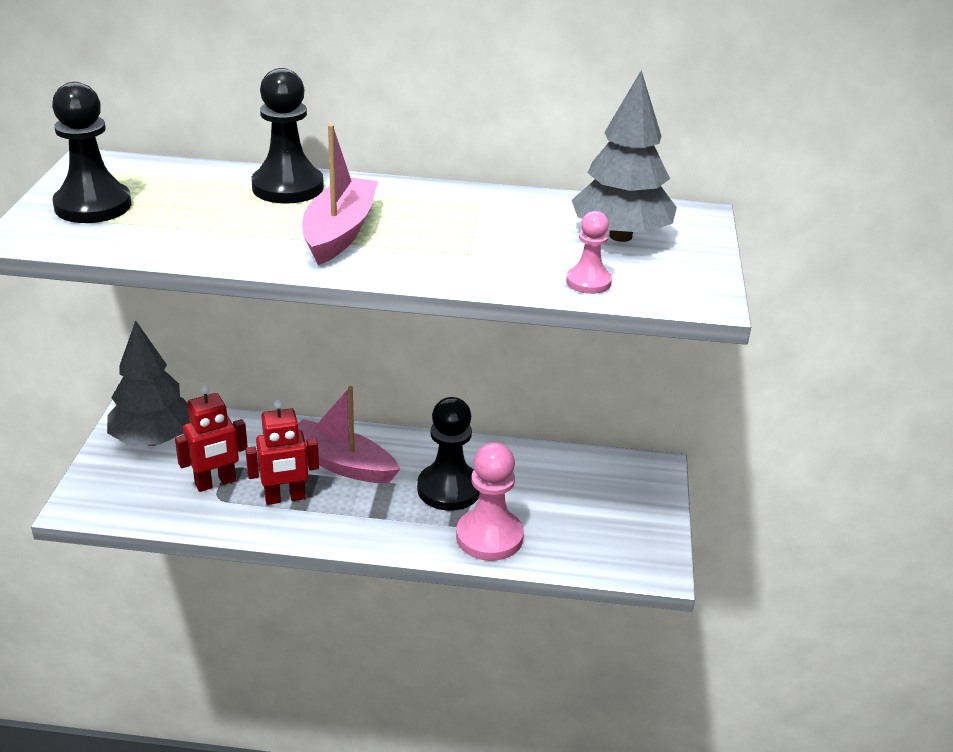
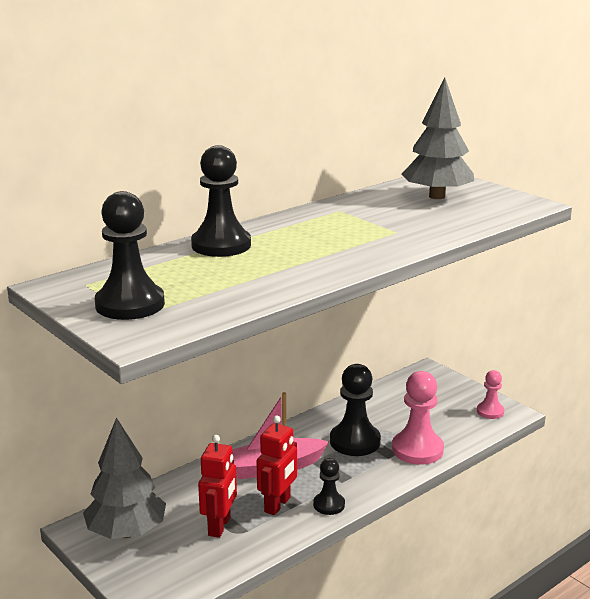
camera: 45 degrees left, 10 degrees down
pink boat [302,124,378,265] -> none
pink pawn [566,211,612,294] -> pink pawn moved to [477,370,504,419]
none -> black pawn [313,458,345,515]

